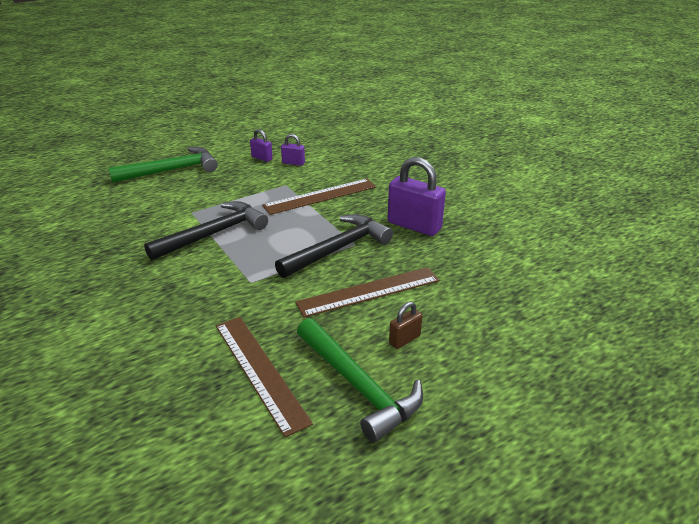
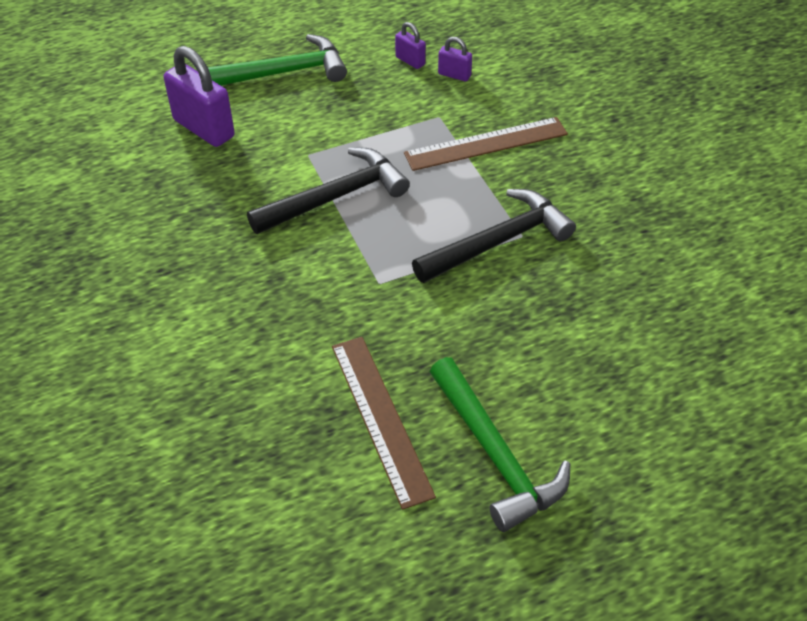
camera: 10 degrees right, 15 degrees up
brown ruler [295,267,439,318] -> none
purple padlock [387,157,446,236] -> purple padlock moved to [164,46,235,147]
brown padlock [389,302,422,349] -> none

